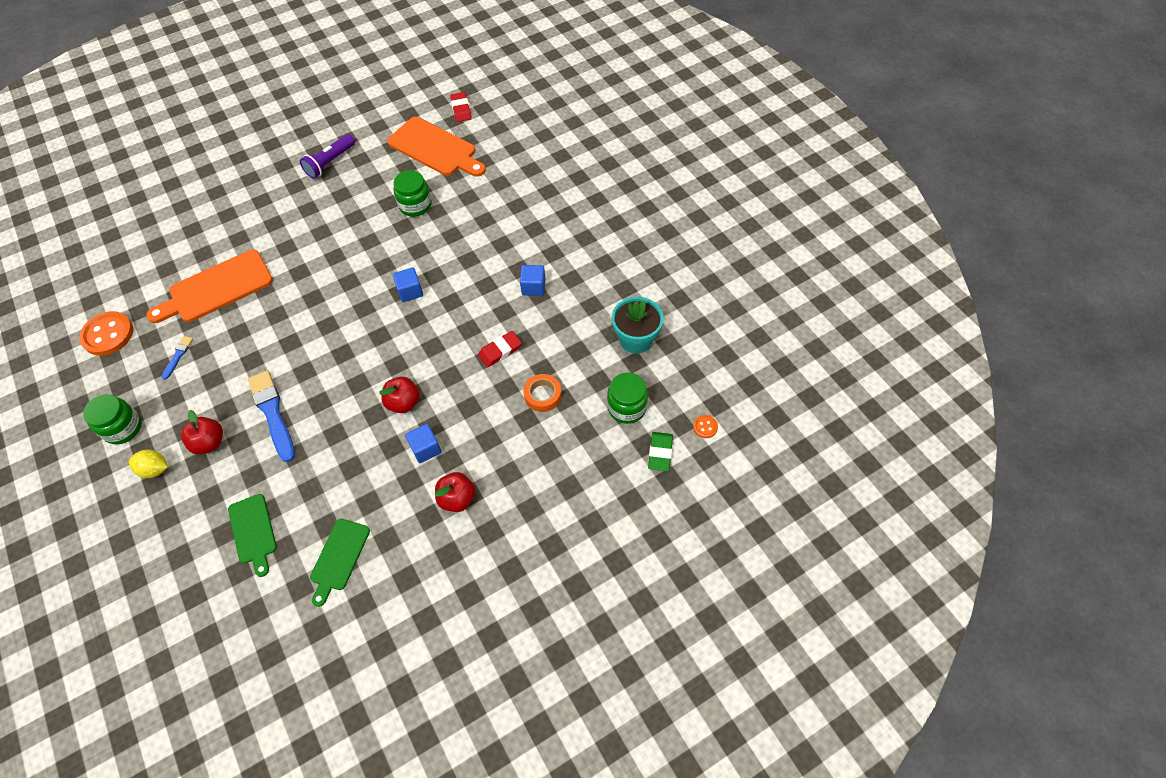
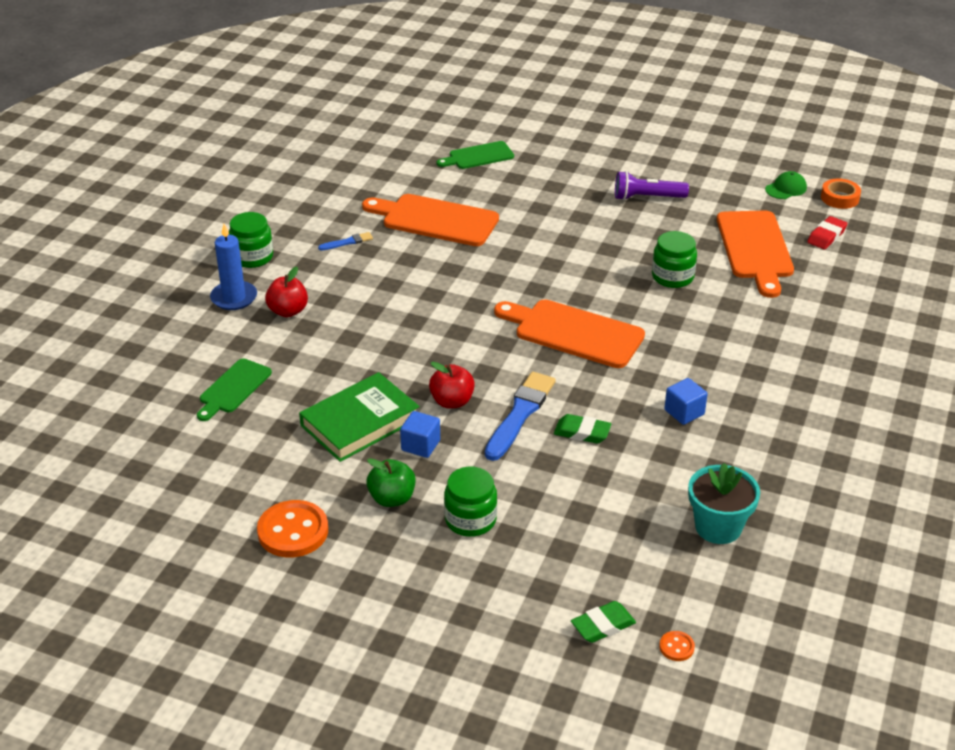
camera: 50 degrees right, 20 degrees down
orange button [79,311,133,356] -> orange button moved to [257,500,328,558]
yellow lemon [129,449,168,478] -> blue candle [210,224,257,310]
blue brush [248,370,295,462] -> blue brush moved to [485,372,556,461]
green cutting board [310,519,370,607] -> green cutting board moved to [436,141,514,169]
blue cube [393,267,423,302] -> orange cutting board [494,299,645,368]
red apple [435,472,476,512] -> green apple [366,458,416,507]
red eraser [478,331,522,367] -> green eraser [554,414,612,444]
orange tape [524,374,562,412] -> orange tape moved to [821,178,861,209]
green jar [607,373,648,424] -> green jar moved to [444,467,497,537]
none -> green book [299,372,420,462]
none -> green cap [765,171,807,199]

